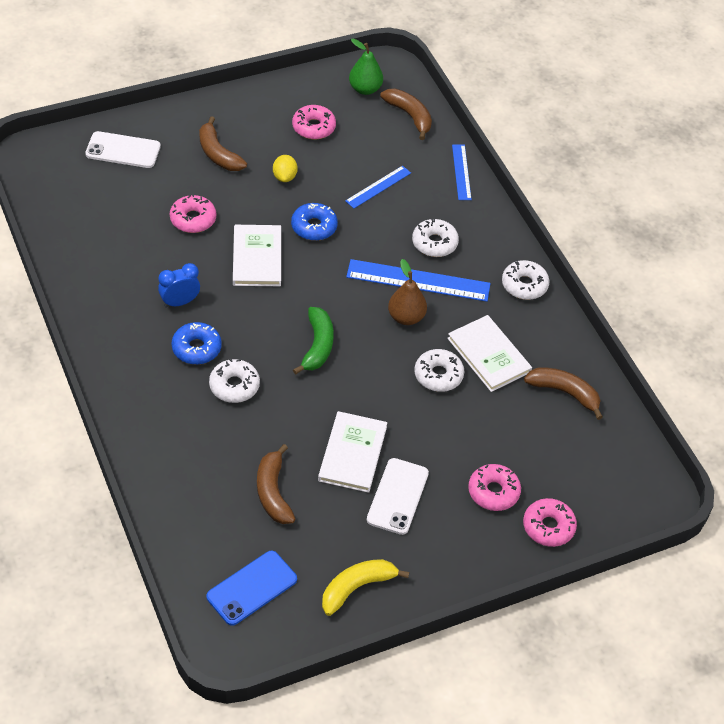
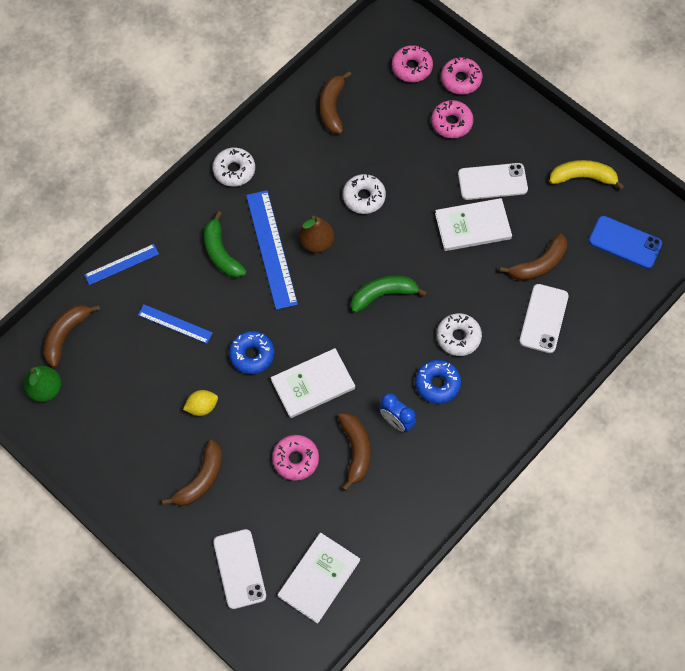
camera: 110 degrees left, 15 degrees up
pink donut [292,105,336,140] -> pink donut moved to [392,45,433,82]
yellow banana [322,559,409,616] -> yellow banana turned 150 degrees clockwise [549,160,625,190]
white donut [412,219,459,257] -> green banana [204,211,247,278]
white book [447,315,532,392] -> white book moved to [278,533,360,624]
none -> brown banana [338,413,371,491]
none -> white phone [519,284,569,353]

